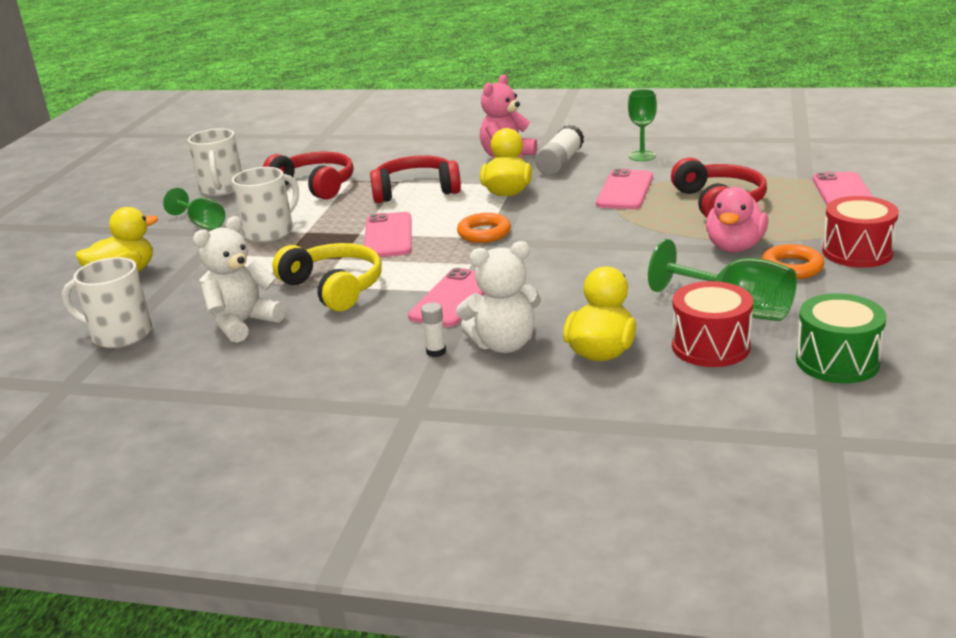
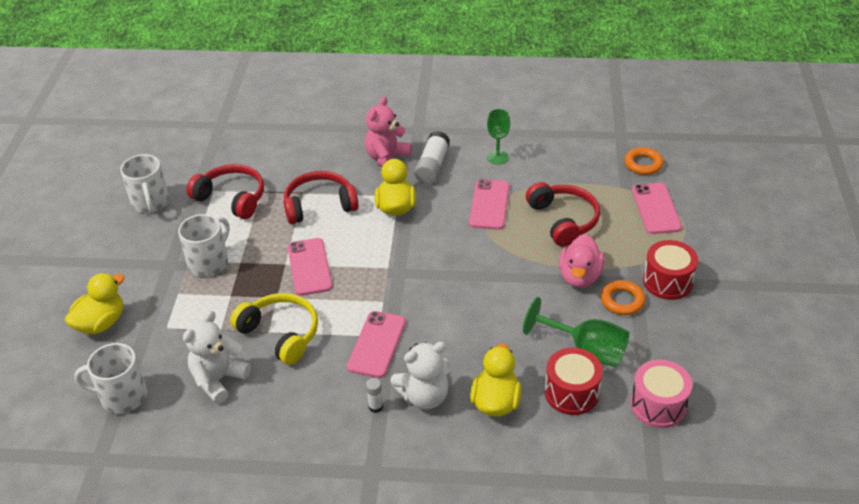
camera: 10 degrees left, 15 degrees up
green goblet [163,188,225,230] -> none
orange ring [457,213,511,243] -> orange ring moved to [624,147,664,175]
green drum [796,293,886,384] -> pink drum [631,360,692,428]

